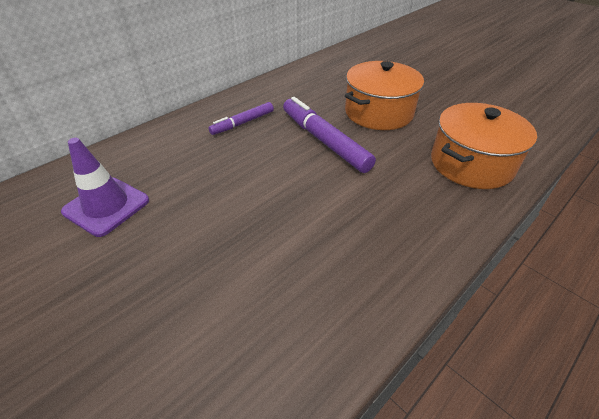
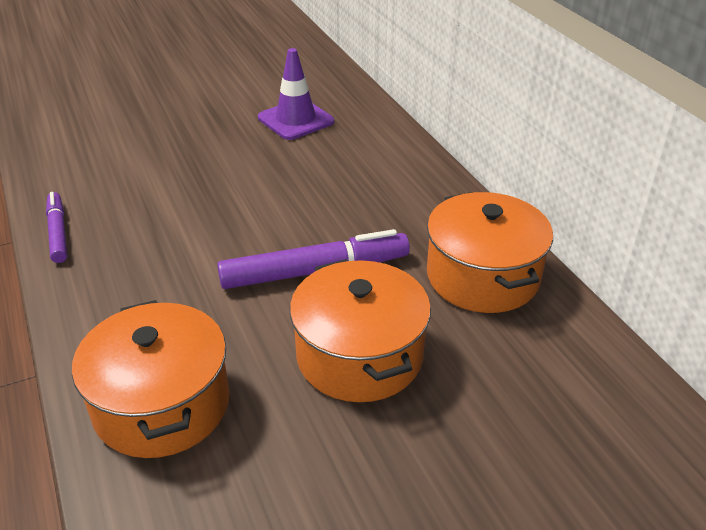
camera: 110 degrees right, 5 degrees down
purple marker [209,102,274,135] -> purple marker moved to [46,192,67,263]
none -> orange pot [427,192,553,313]

